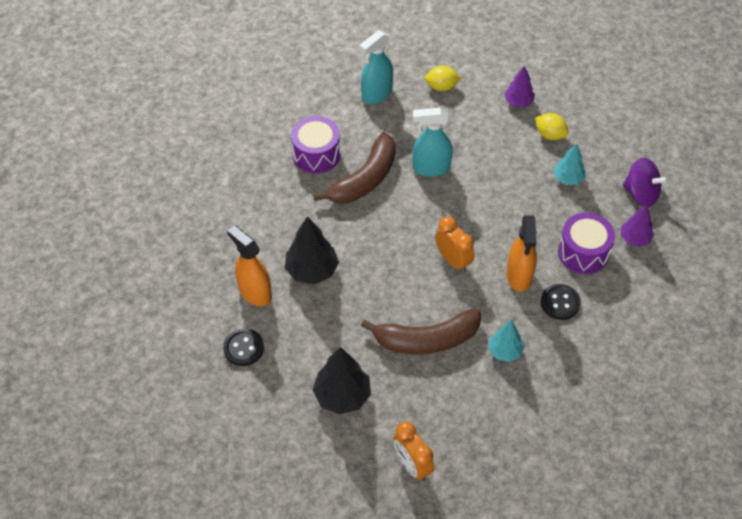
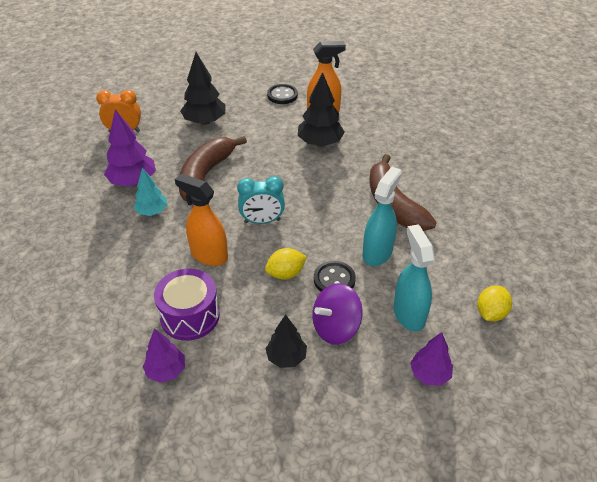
camera: 120 degrees right, 10 degrees down
purple drum [291,116,341,174] -> none
turquoise spray bottle [360,30,393,104] -> turquoise spray bottle moved to [393,225,435,332]
orange clock [435,216,475,273] -> turquoise clock [237,176,285,224]
yellow lemon [535,113,569,140] -> yellow lemon moved to [265,248,307,280]
black button [541,284,581,320] -> black button moved to [314,261,356,292]
turquoise tree [553,143,585,185] -> black tree [265,315,307,368]
purple spinning top [623,158,669,207] -> purple spinning top moved to [312,283,363,344]
none -> purple tree [104,109,156,187]

